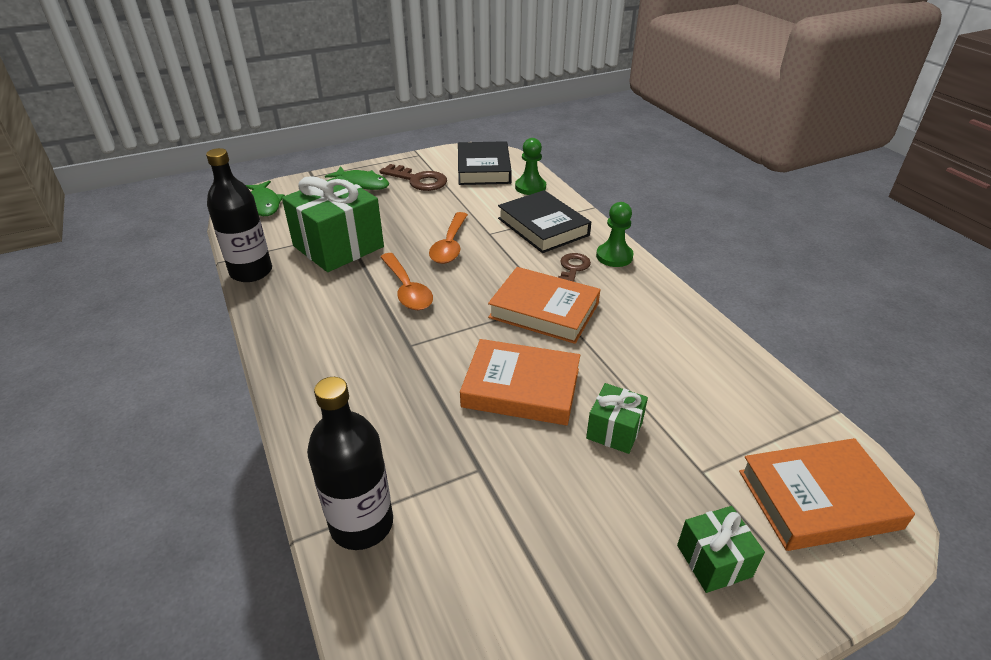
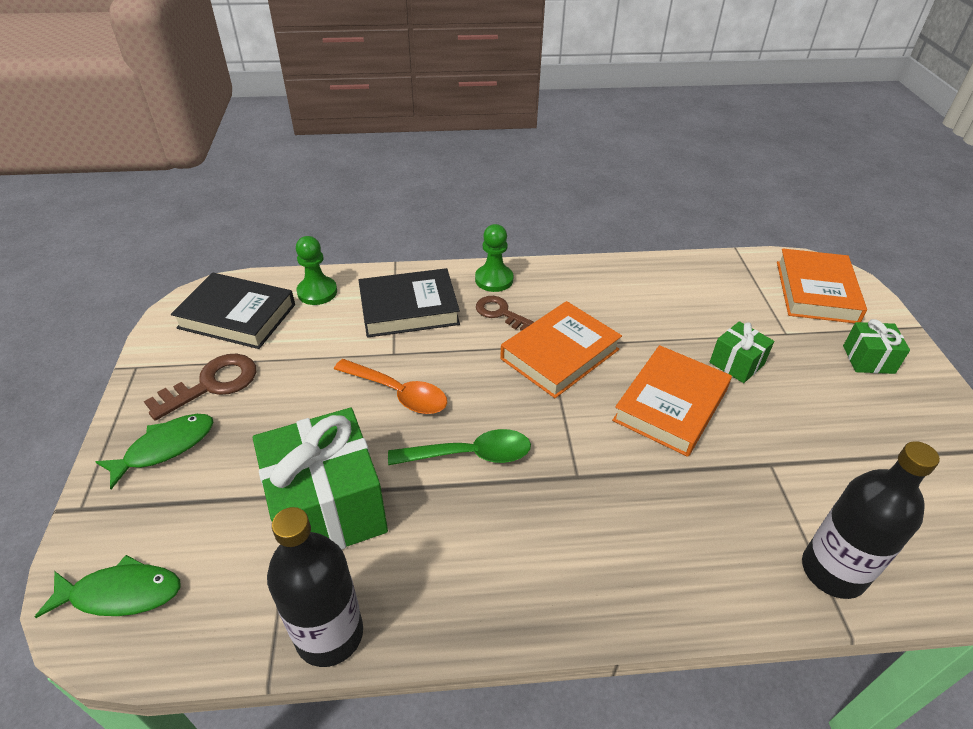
camera: 70 degrees left, 5 degrees up
orange spoon [380,253,433,310] -> green spoon [388,429,531,465]

